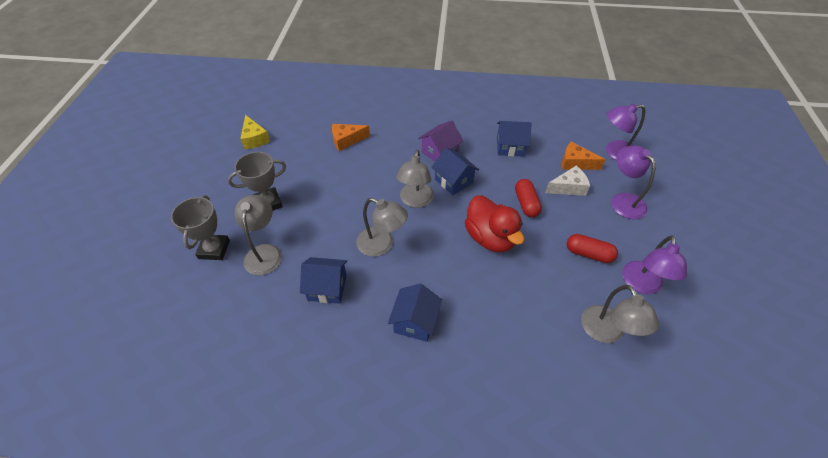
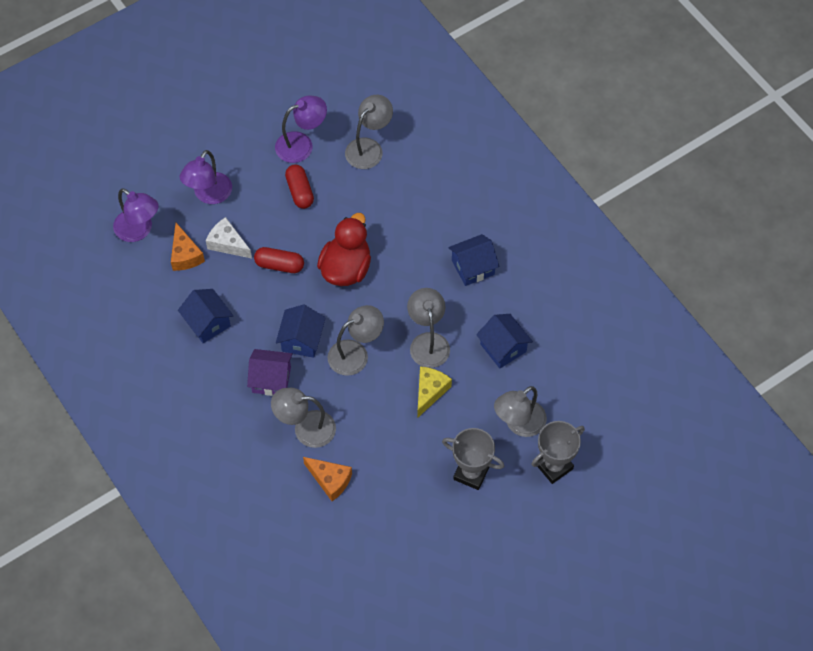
camera: 130 degrees left, 10 degrees up
yellow cheese [240,115,270,149] -> yellow cheese moved to [417,367,452,418]
red capsule [515,179,542,217] -> red capsule turned 60 degrees clockwise [254,247,304,273]
none -> grey lamp [271,388,336,448]

